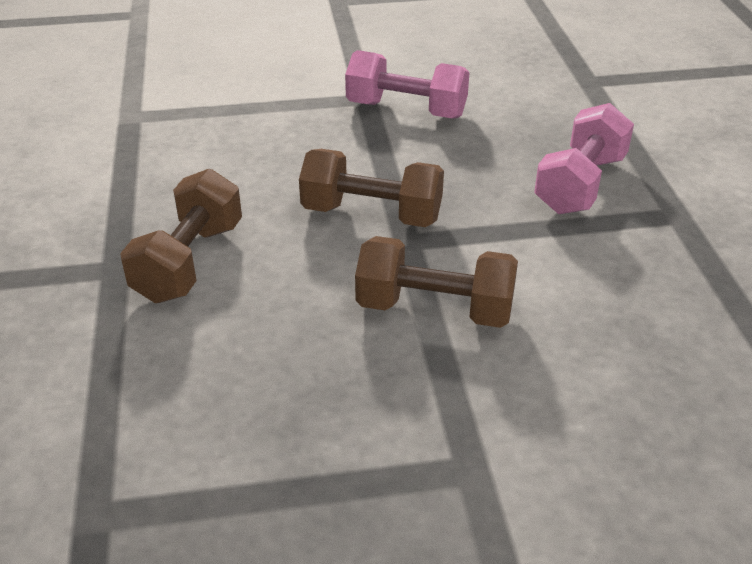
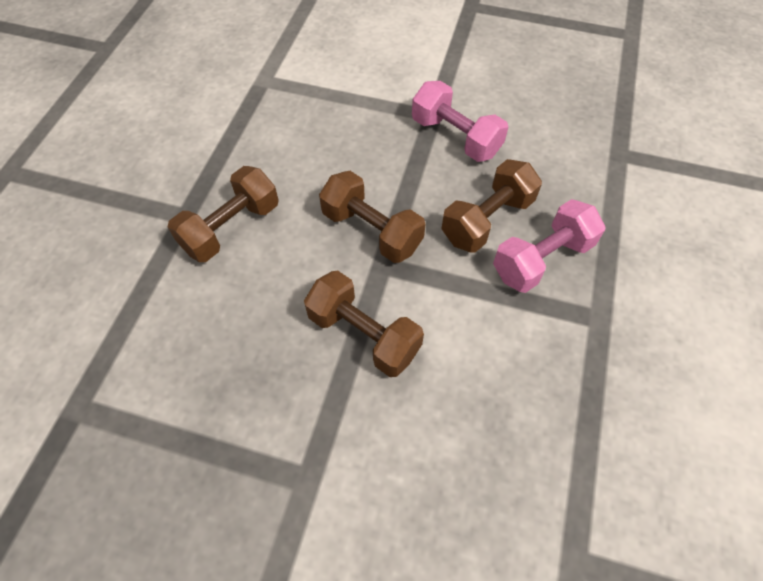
camera: 25 degrees right, 20 degrees up
none -> brown dumbbell [441,159,542,253]

